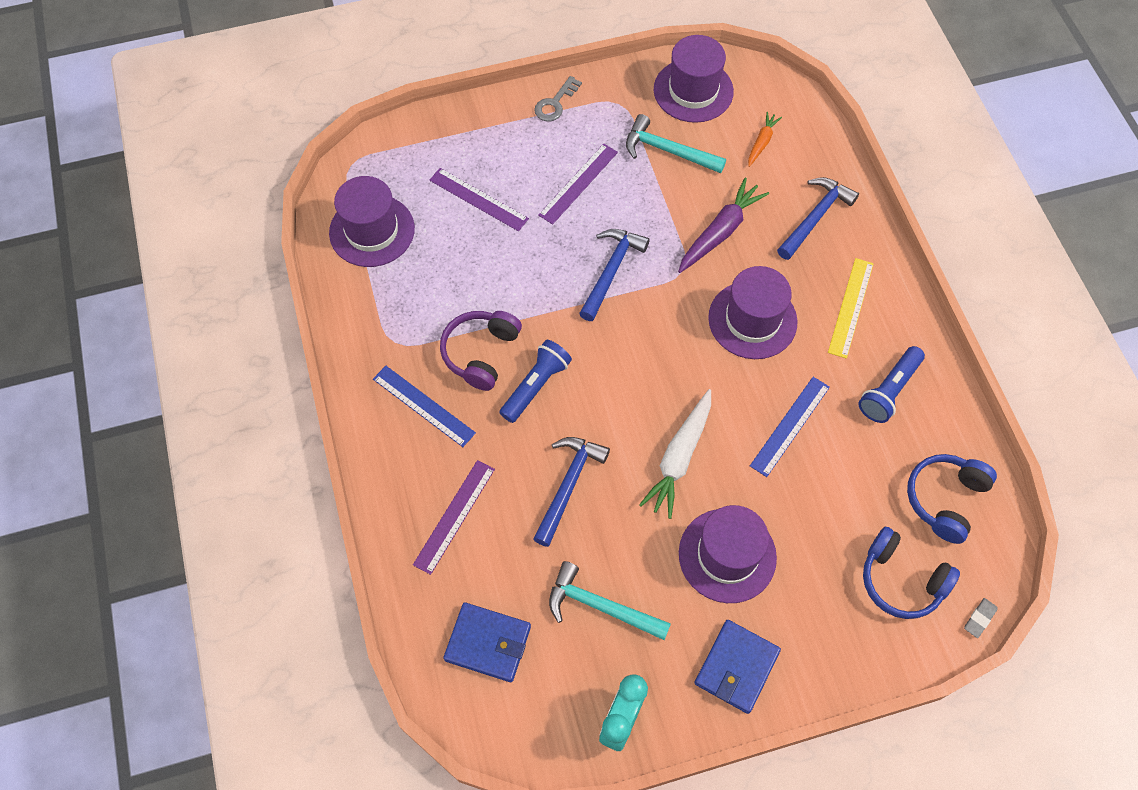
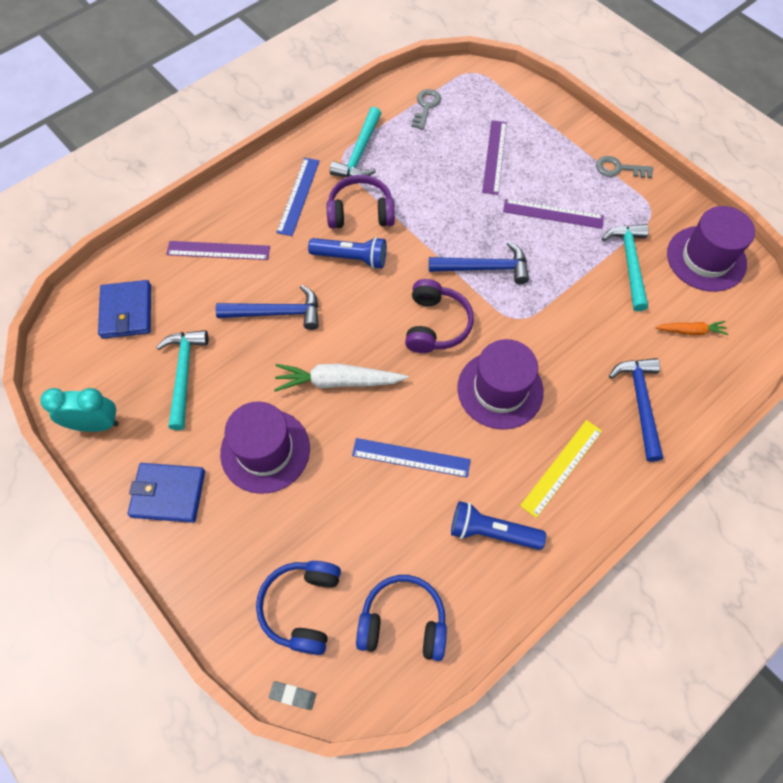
camera: 65 degrees right, 0 degrees up
purple hat [329,176,415,267] -> grey key [411,89,441,130]
purple carrot [678,178,769,273] -> none
blue hammer [777,177,859,260] -> blue hammer turned 105 degrees counterclockwise [609,358,663,462]
yellow ruler [828,258,874,359] -> yellow ruler turned 45 degrees counterclockwise [520,420,602,518]
none -> turquoise hammer [330,107,382,177]
none -> purple headphones [405,279,474,353]

